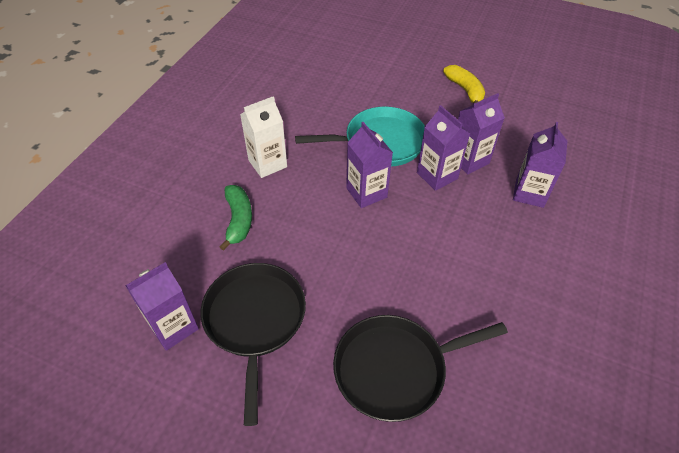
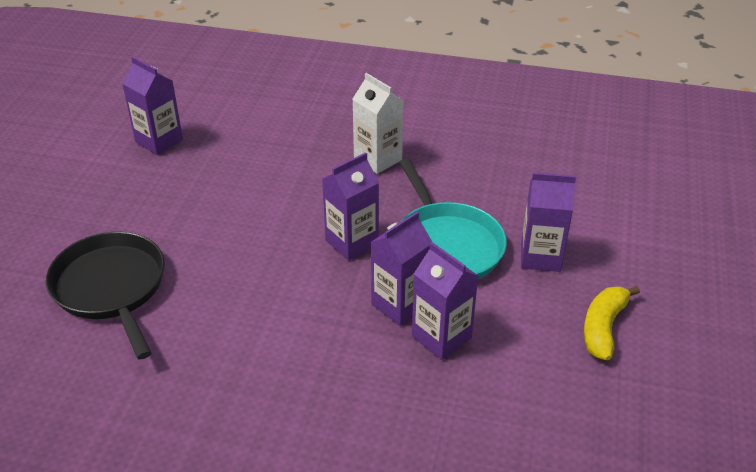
camera: 80 degrees right, 10 degrees down
black pan [201,263,306,426] -> none
green banana [219,185,252,251] -> none
yellow banana [443,65,485,104] -> yellow banana turned 150 degrees clockwise [584,286,640,360]
purple carton [513,122,567,208] -> purple carton moved to [521,173,576,272]

